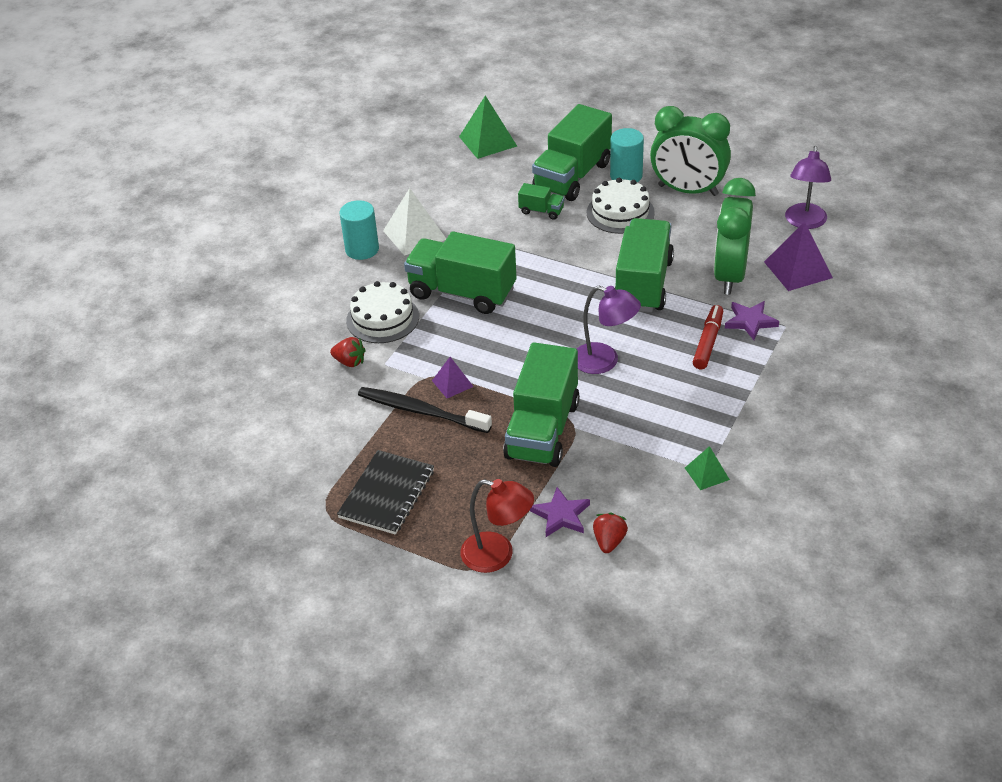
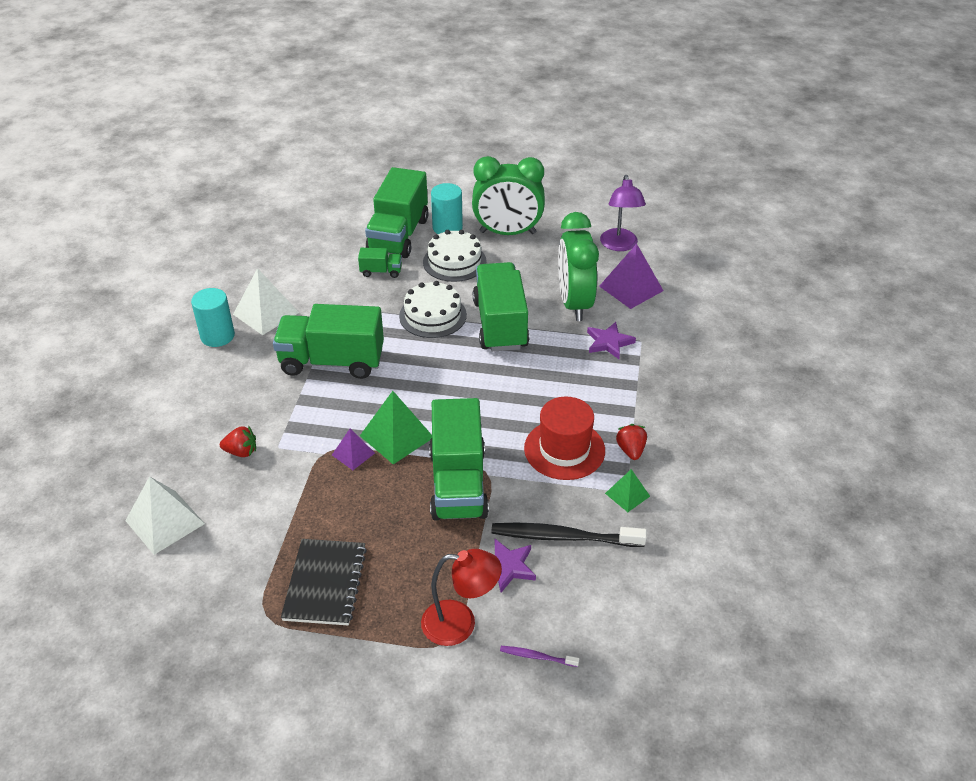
camera: 20 degrees left, 0 degrees up
white cake [346,281,419,343] -> white cake moved to [399,281,467,338]
black toothbrush [358,387,492,433] -> black toothbrush moved to [491,523,647,547]
green pyramid [459,95,517,159] -> green pyramid moved to [360,391,432,465]
purple lamp [577,286,641,374] -> none
red strawberry [593,513,628,553] -> red strawberry moved to [616,424,647,460]
red marker [693,305,723,369] -> none
none -> white pyramid [125,476,205,555]
none -> purple toothbrush [500,646,579,667]
none -> red hat [524,397,605,480]

